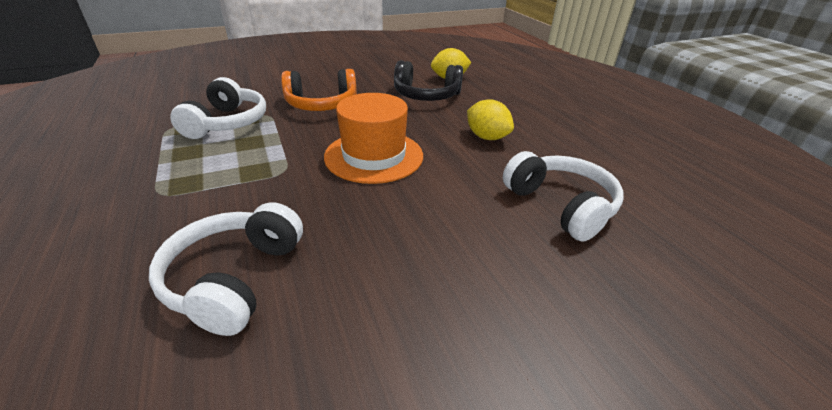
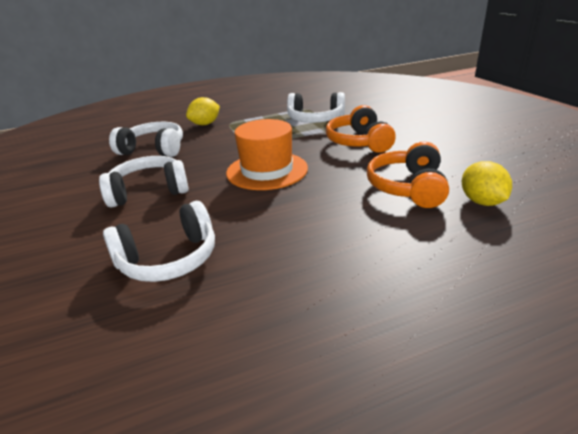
camera: 95 degrees right, 5 degrees down
black headphones [394,60,463,101] -> orange headphones [366,141,449,208]
yellow lemon [467,99,514,140] -> yellow lemon moved to [186,97,220,125]
none -> white headphones [99,156,189,208]

